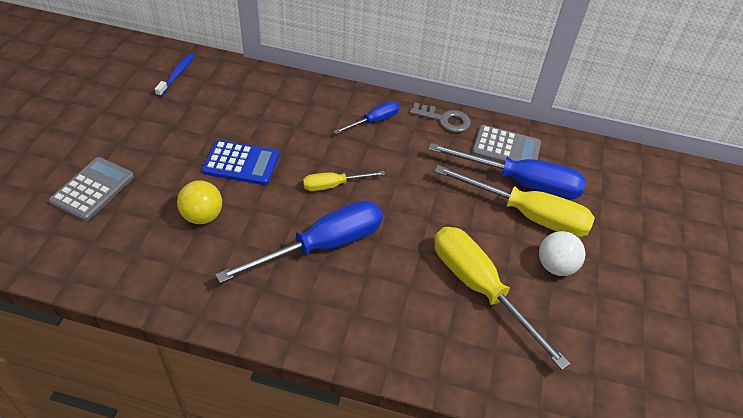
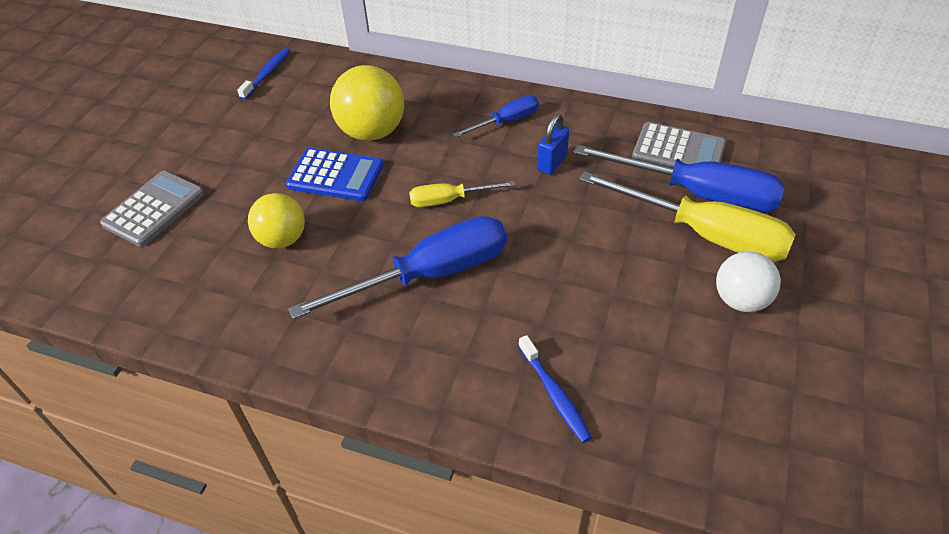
camera: 10 degrees right, 0 degrees up
grey key [409,102,471,132] -> none
yellow screwdriver [434,227,570,370] -> none
none -> yellow ball [330,65,404,141]
none -> blue toothbrush [518,335,592,443]
none -> blue padlock [537,114,569,175]

